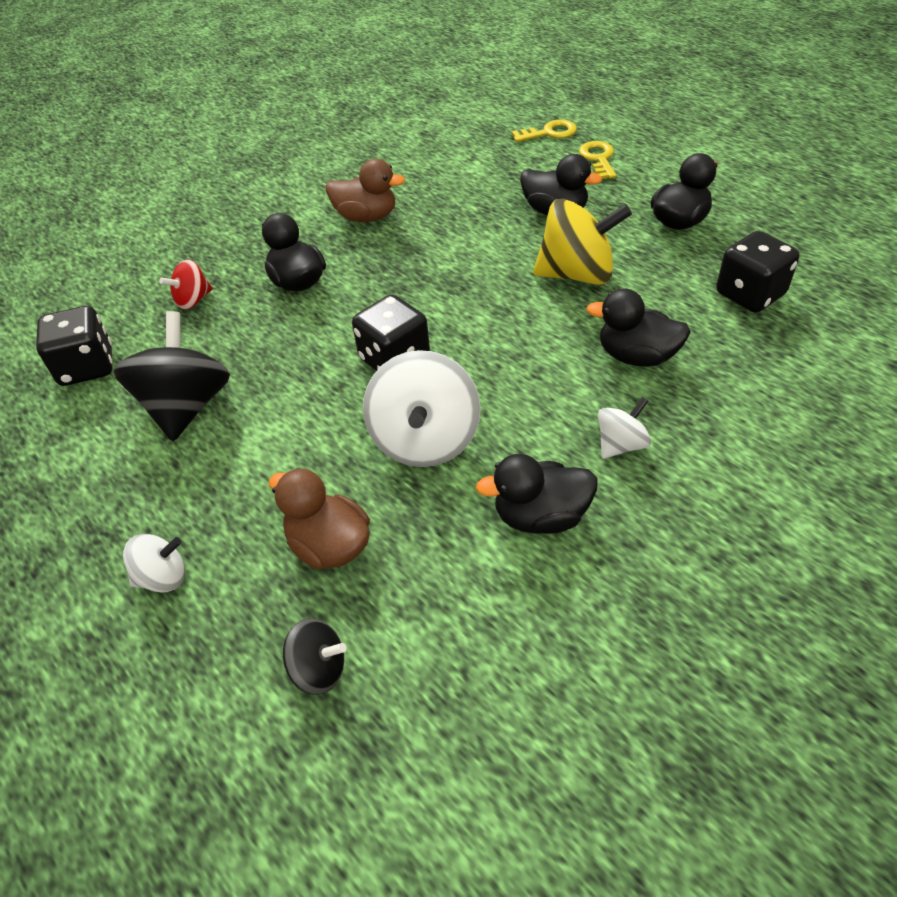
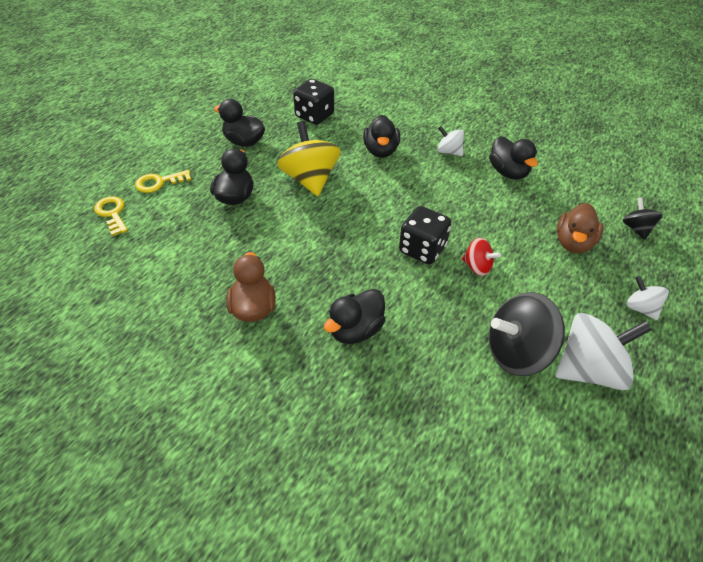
camera: 110 degrees left, 0 degrees up
black dice [36,306,113,386] -> none
red spinning top [159,260,213,310] -> red spinning top moved to [462,238,501,276]
white spinning top [363,350,481,467] -> white spinning top moved to [555,313,652,390]

